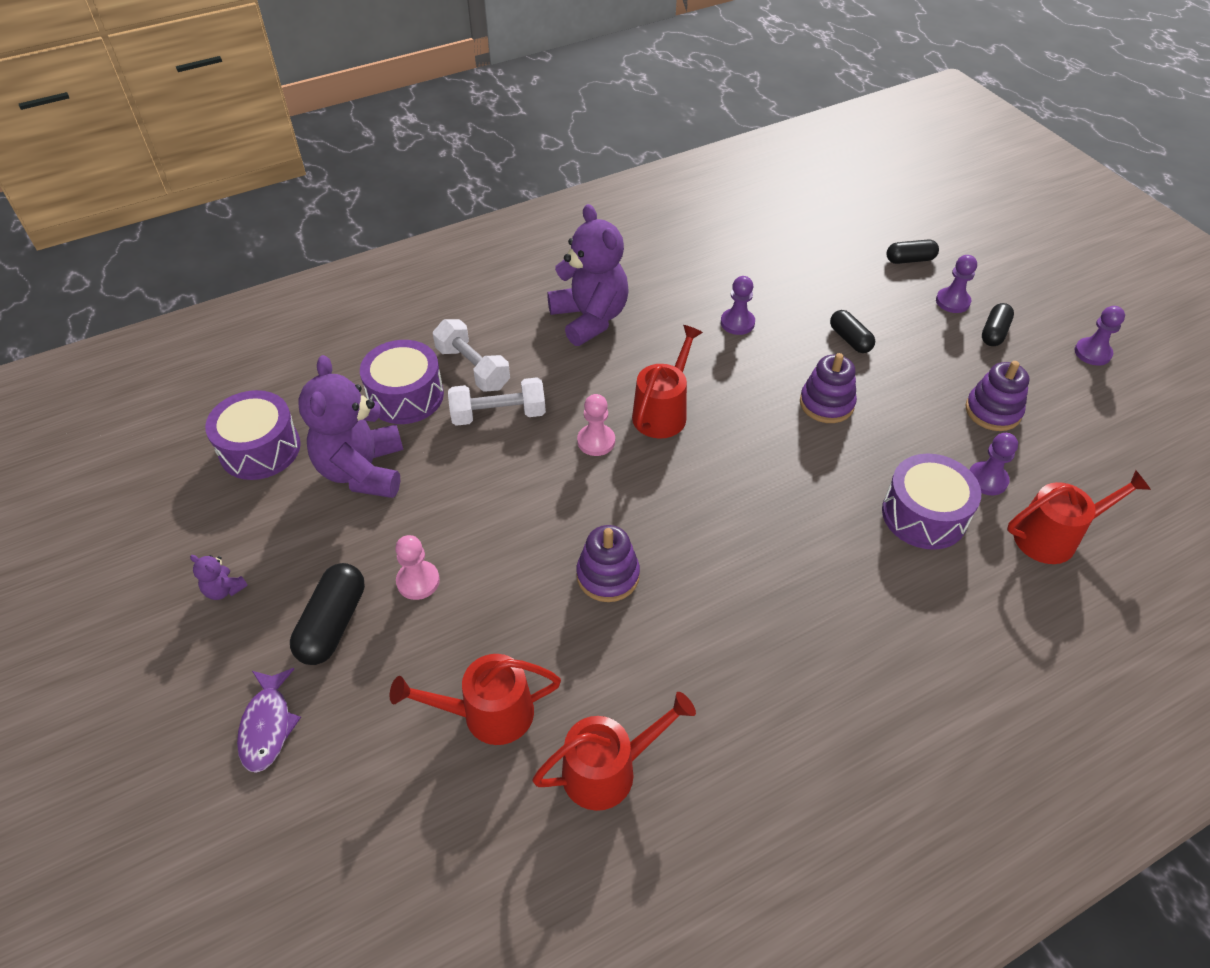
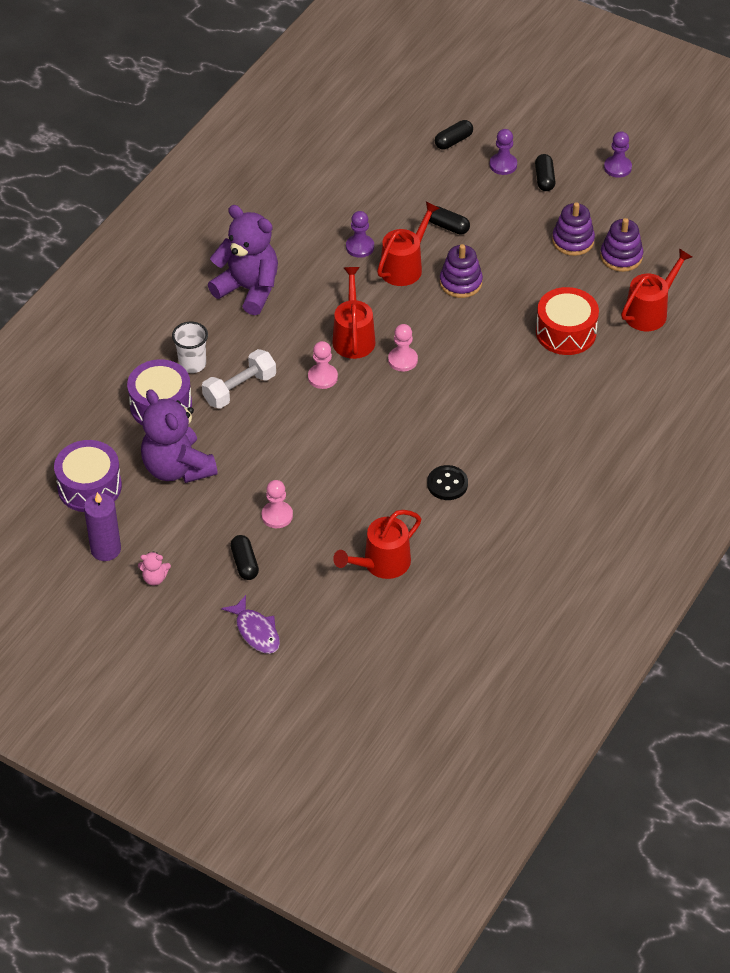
camera: 30 degrees left, 0 degrees up
purple teddy bear [190,555,248,600] -> pink teddy bear [138,551,171,585]
black capsule [290,563,365,665] -> black capsule [230,535,259,580], size x0.65
white dumbbell [433,319,510,392] -> white cup [172,322,208,373]
red watering can [532,692,696,811] -> red watering can moved to [377,202,440,286]
purple stacking toy [576,525,640,602] -> purple stacking toy moved to [600,218,643,272]
purple drum [882,454,981,550] -> red drum [536,287,599,355]
purple pawn [970,433,1018,495] -> none
none -> purple candle [84,492,121,561]
none -> pink pawn [388,324,418,371]
none -> black button [427,465,468,500]

